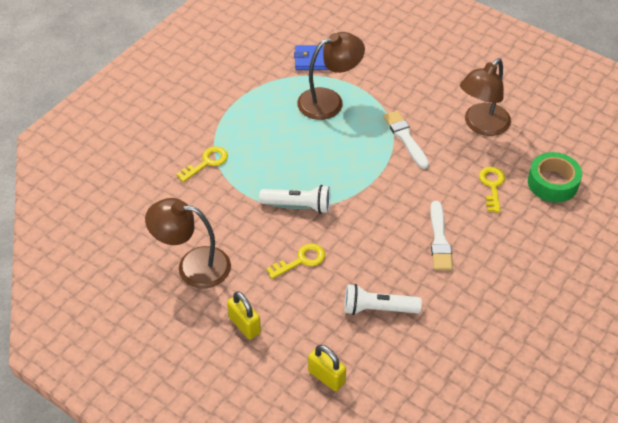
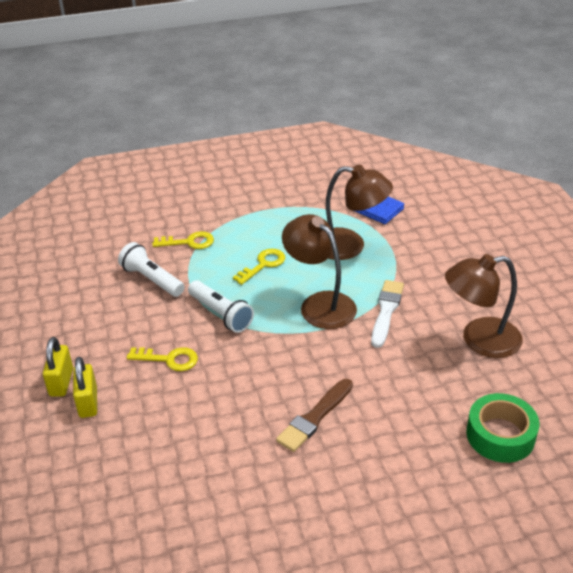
camera: 40 degrees right, 10 degrees down
brown lamp [145,198,231,288] -> brown lamp moved to [282,214,357,329]
yellow padlock [308,345,346,391] -> yellow padlock moved to [73,357,97,418]
white flashlight [344,284,422,315] -> white flashlight moved to [118,242,185,297]
white brush [430,201,453,270] -> brown brush [276,379,353,452]
yellow key [479,167,505,212] -> yellow key moved to [233,249,285,285]

